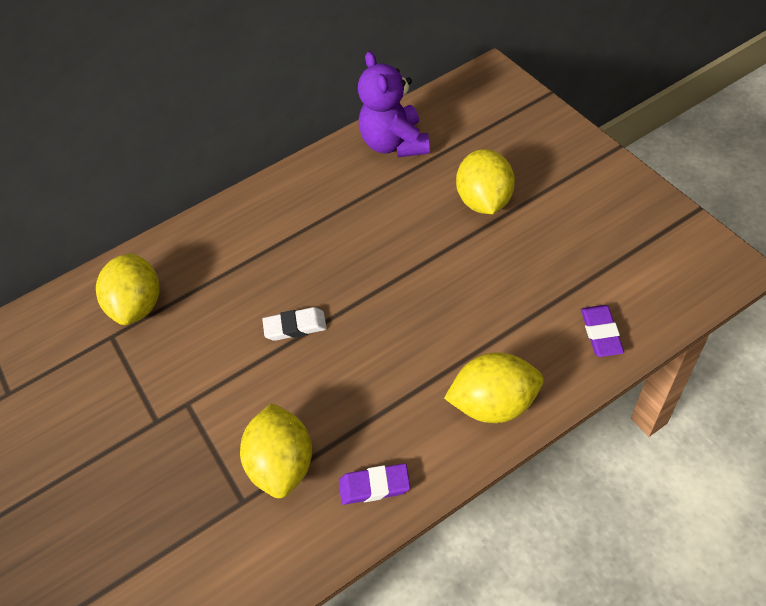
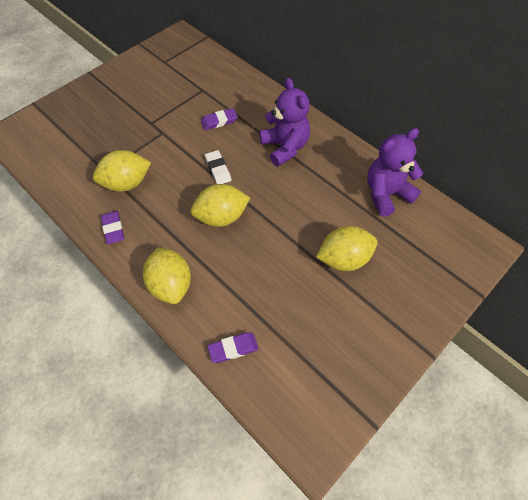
camera: 70 degrees right, 5 degrees up
yellow lemon [96,253,160,325] -> yellow lemon moved to [191,184,250,227]
none -> purple eraser [201,108,238,130]
none -> purple teddy bear [260,78,310,167]

